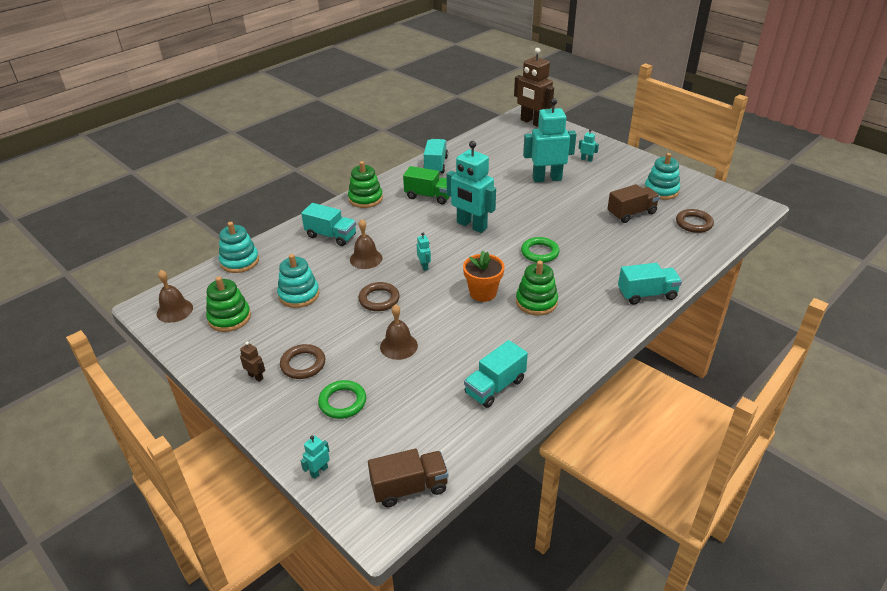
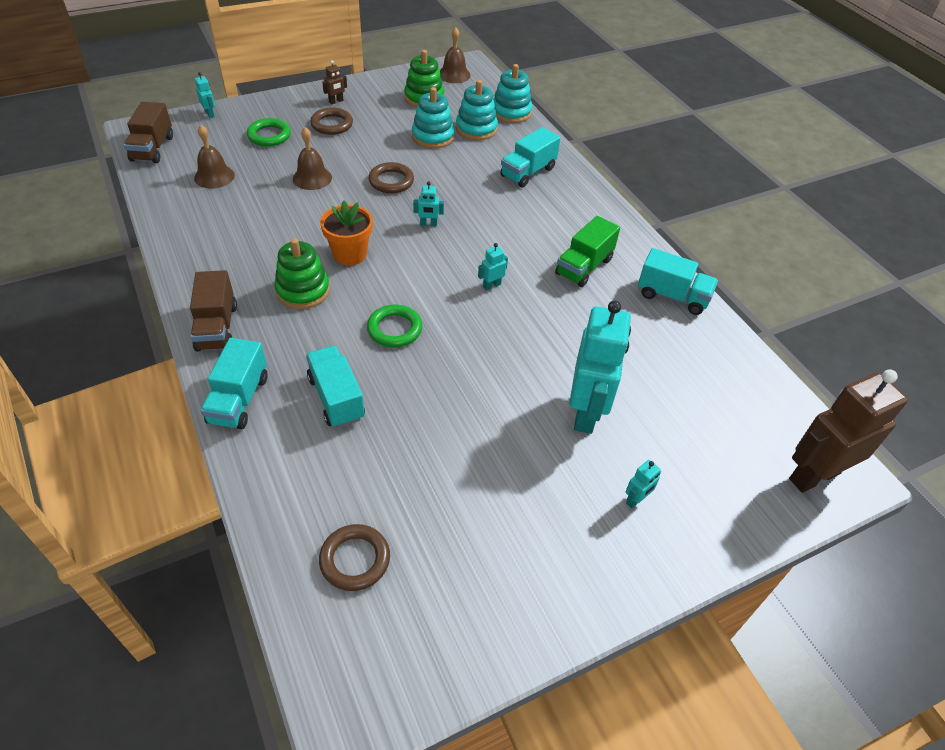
camera: 105 degrees right, 10 degrees up
green stacking toy [348,161,383,208] -> none
brown bell [350,219,382,269] -> brown bell moved to [194,125,235,189]
turquoise robot [447,141,496,233] -> turquoise robot [478,243,508,291], size x0.41
turquoise truck [464,340,528,408] -> turquoise truck moved to [306,346,365,428]
brown truck [607,184,660,223] -> brown truck moved to [190,270,237,351]
turquoise stacking toy [644,153,680,200] -> turquoise stacking toy moved to [456,80,498,140]

